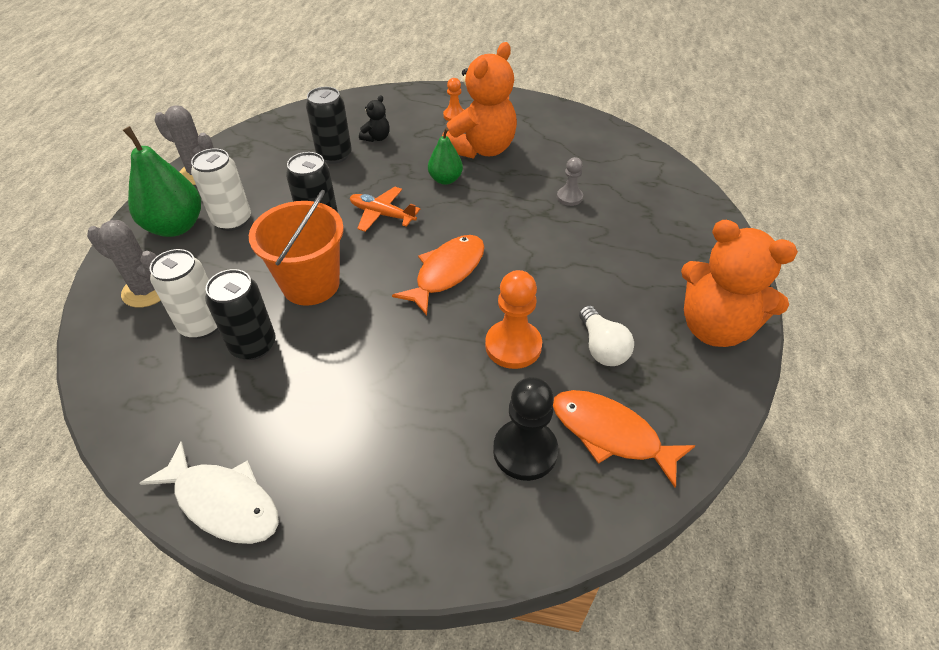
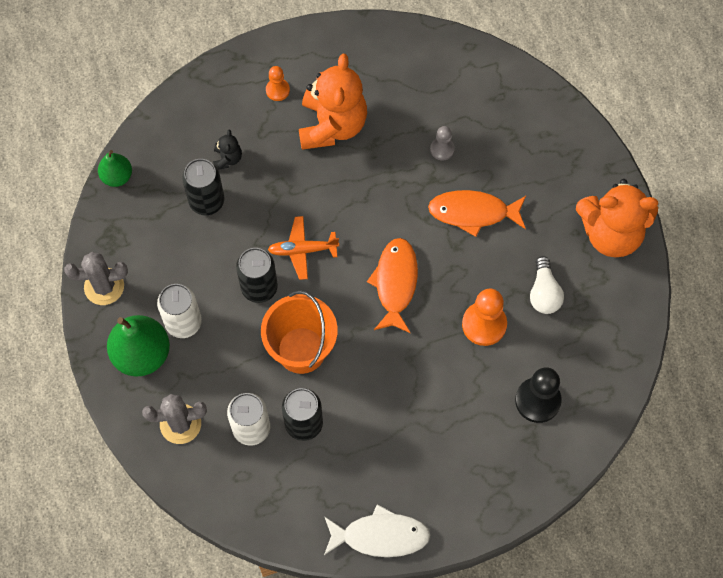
camera: 30 degrees left, 20 degrees up
green pear [428,127,463,185] -> green pear moved to [98,150,132,187]
orange fish [553,390,696,488] -> orange fish moved to [428,190,526,237]
white light bulb [579,305,634,366] -> white light bulb turned 45 degrees clockwise [530,256,564,314]

